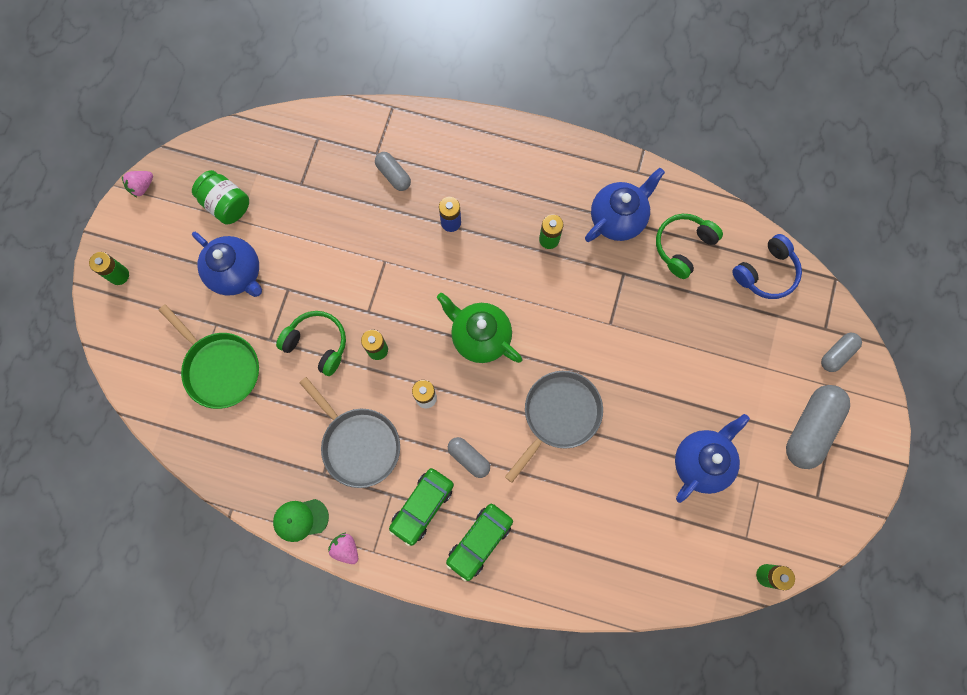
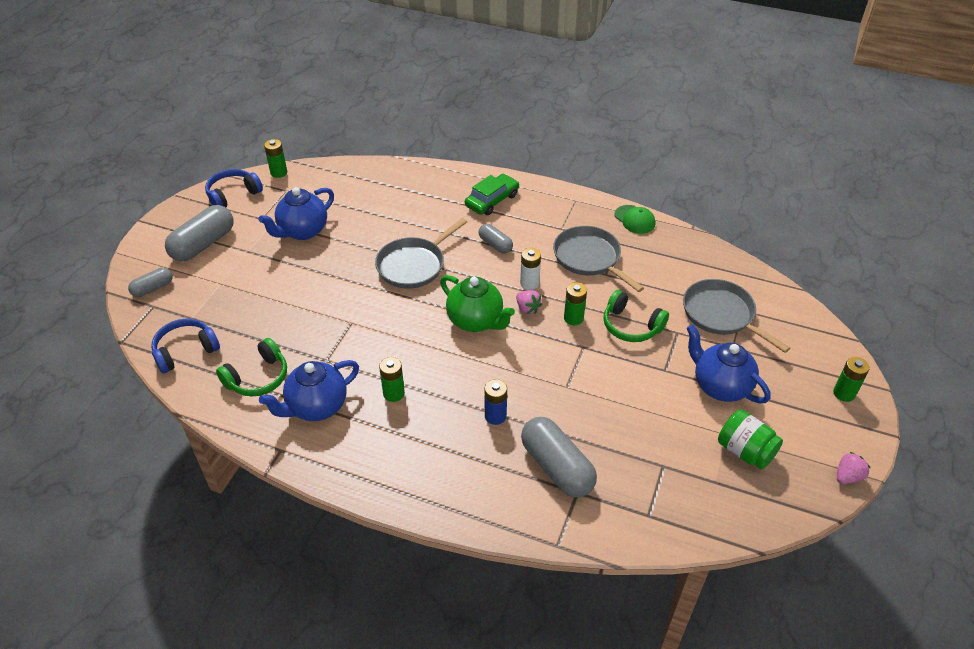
camera: 175 degrees left, 30 degrees down
green pan [159,304,259,409] -> grey pan [683,279,790,353]
green cap [273,499,329,542] -> green cap turned 60 degrees clockwise [614,205,655,234]
pink strawberry [328,533,358,564] -> pink strawberry moved to [516,290,543,314]
grey capsule [375,152,411,191] -> grey capsule [521,417,597,497], size x1.82
green car [389,468,454,546] -> none
none -> blue headphones [205,169,263,207]

